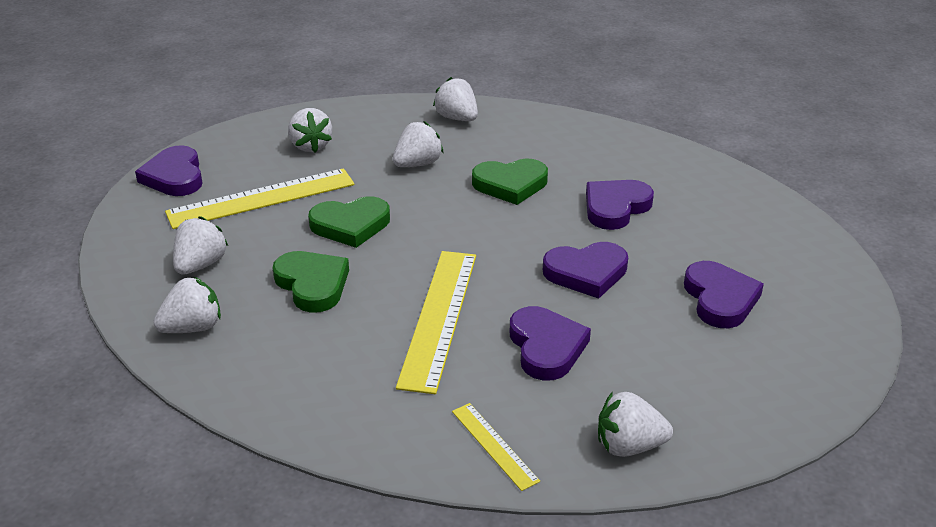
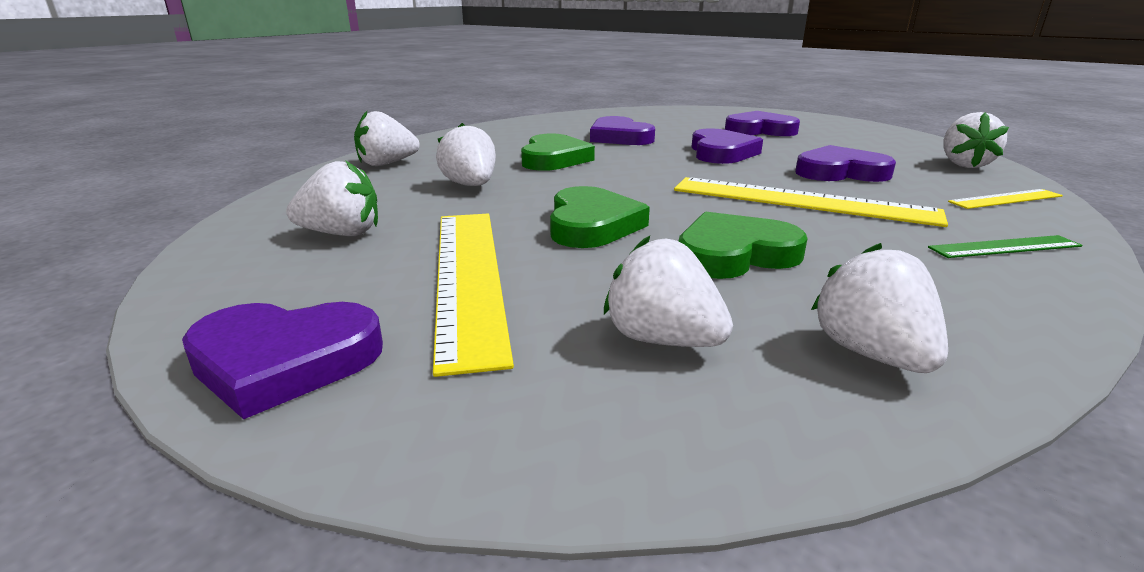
camera: 75 degrees left, 10 degrees down
none -> green ruler [928,235,1083,258]

